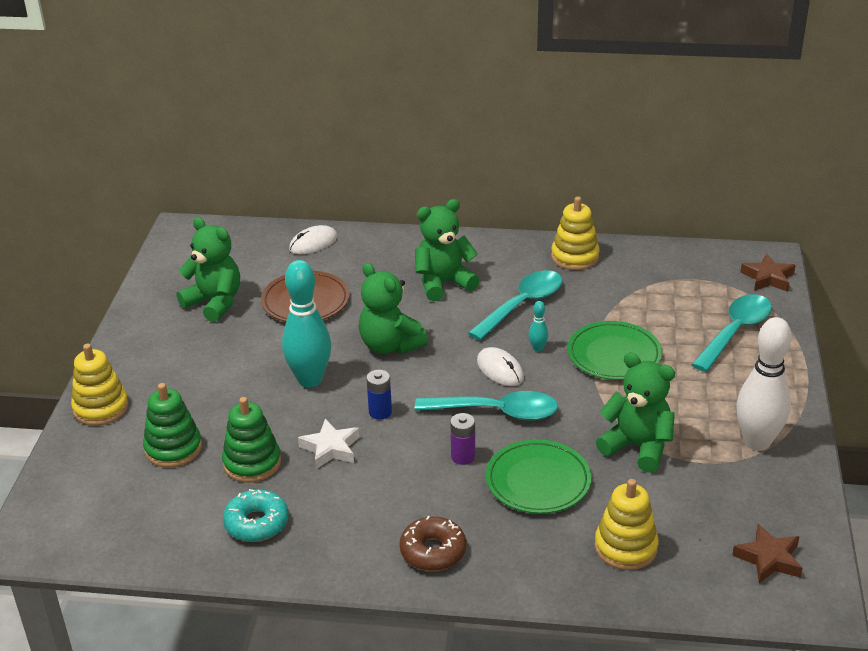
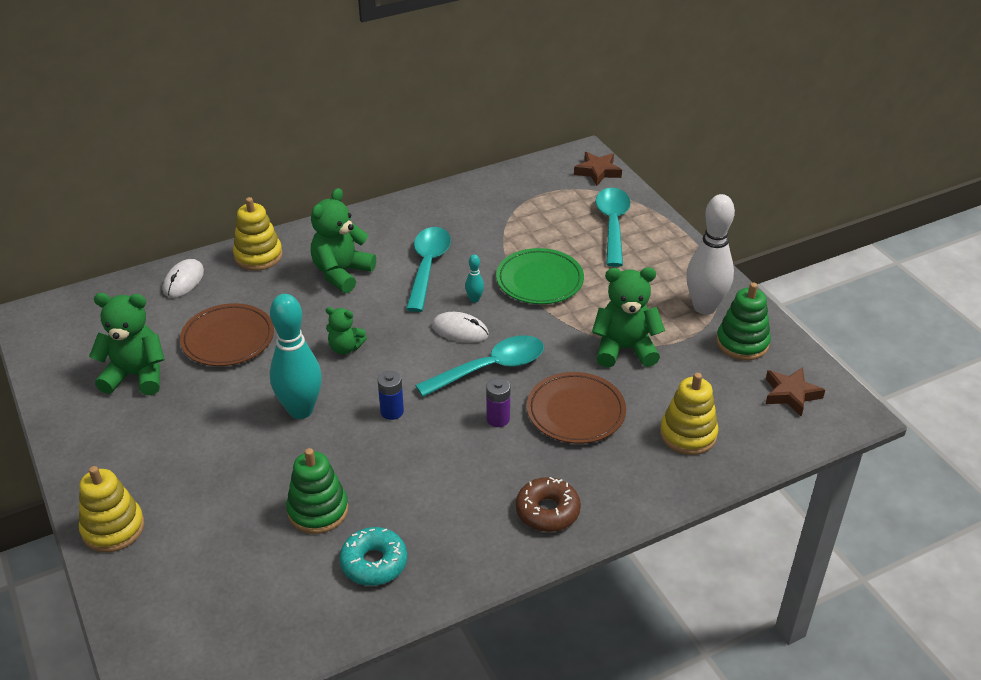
camera: 35 degrees left, 5 degrees up
green stacking toy [143,383,202,468] -> green stacking toy moved to [716,282,771,360]
white star [298,419,360,469] -> none
green teddy bear [359,263,428,354] -> green teddy bear [326,307,367,354], size x0.58
green plate [486,439,591,514] -> brown plate [527,372,626,444]
yellow stacking toy [551,196,599,270] -> yellow stacking toy moved to [233,197,283,271]

